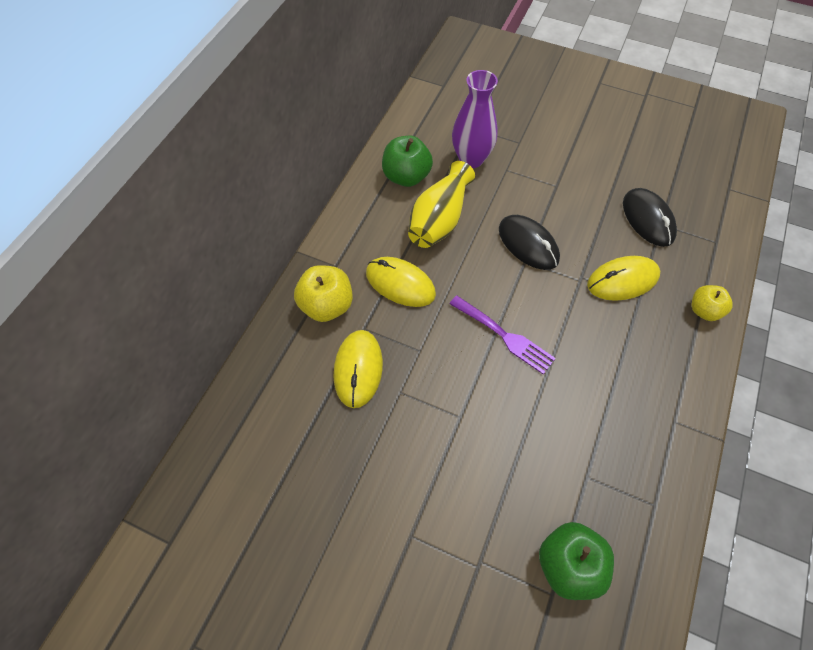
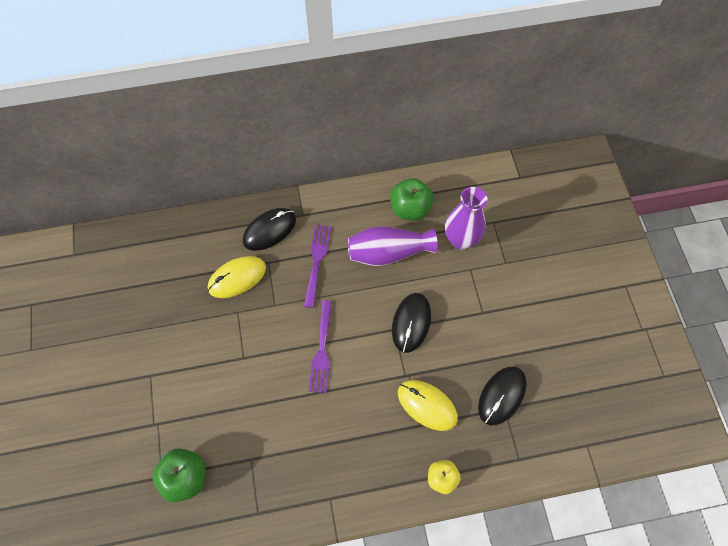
camera: 55 degrees right, 5 degrees up
yellow apple [294,265,353,322] -> black mouse [243,208,296,251]
yellow mouse [366,257,436,307] -> purple fork [304,225,331,308]
yellow vase [408,161,475,248] -> purple vase [348,226,438,266]

